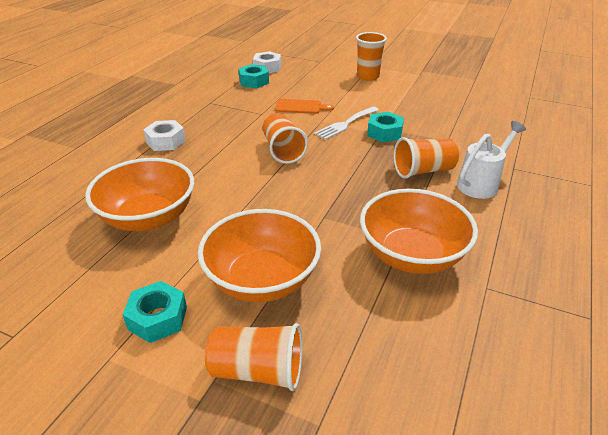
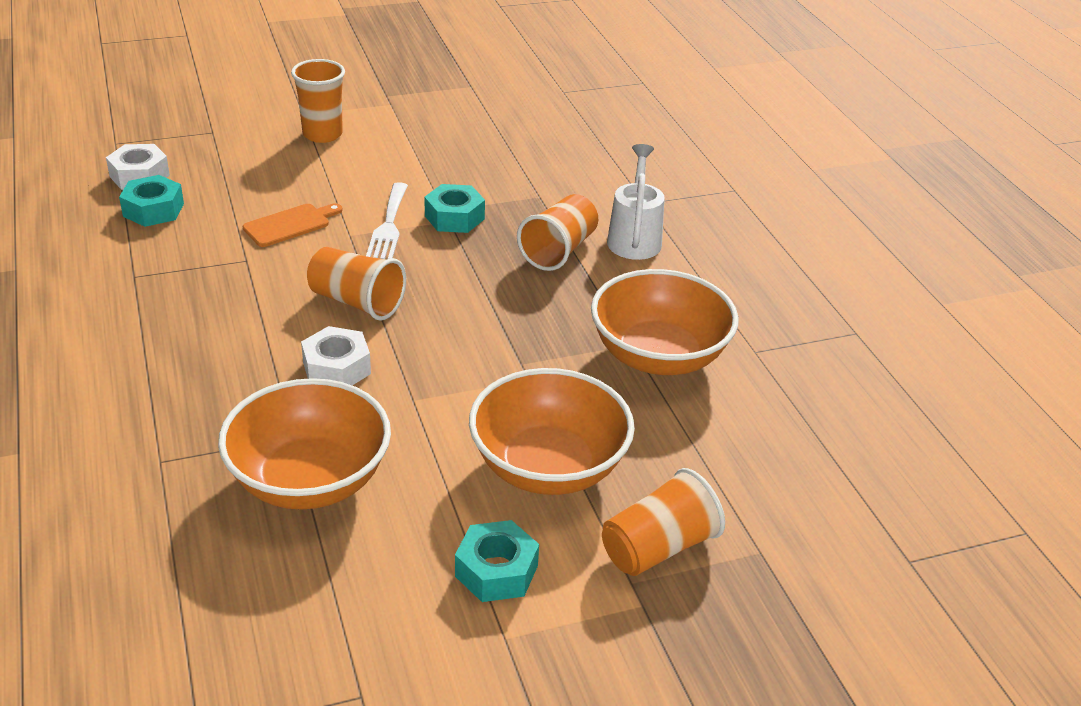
camera: 45 degrees left, 0 degrees up
white nut [143,120,186,151] -> white nut moved to [301,326,371,385]

